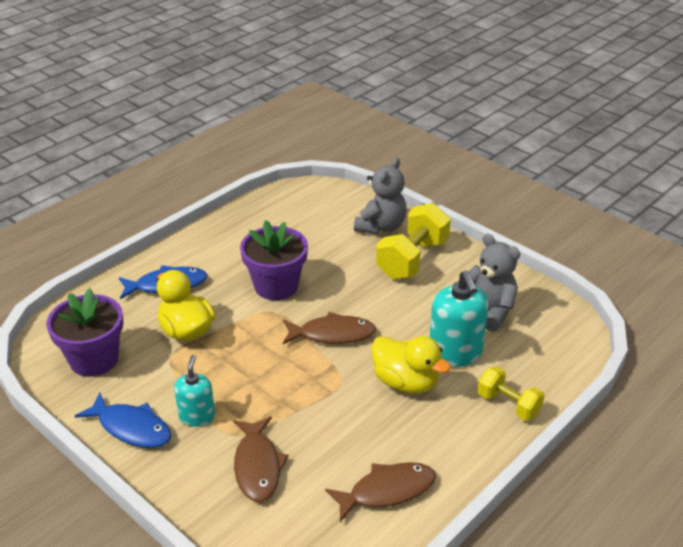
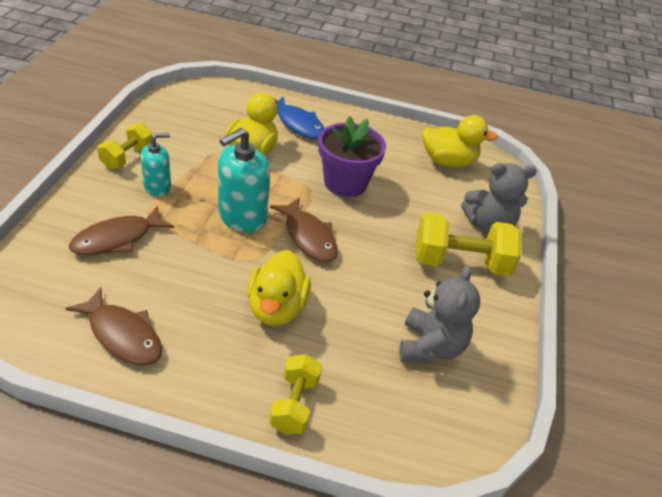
camera: 55 degrees right, 5 degrees up
purple flower pot [46,288,123,377] -> none
blue fish [75,392,171,448] -> yellow dumbbell [97,123,153,169]
turquoise soap dispenser [430,271,489,367] -> turquoise soap dispenser moved to [218,128,270,233]
none -> yellow duck [422,115,498,167]

